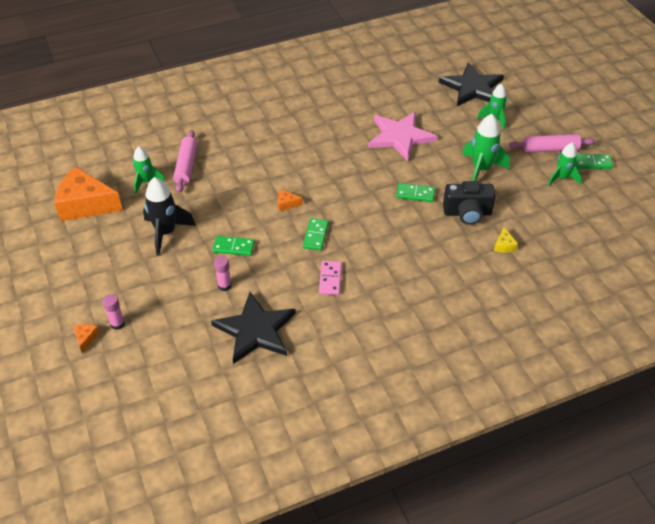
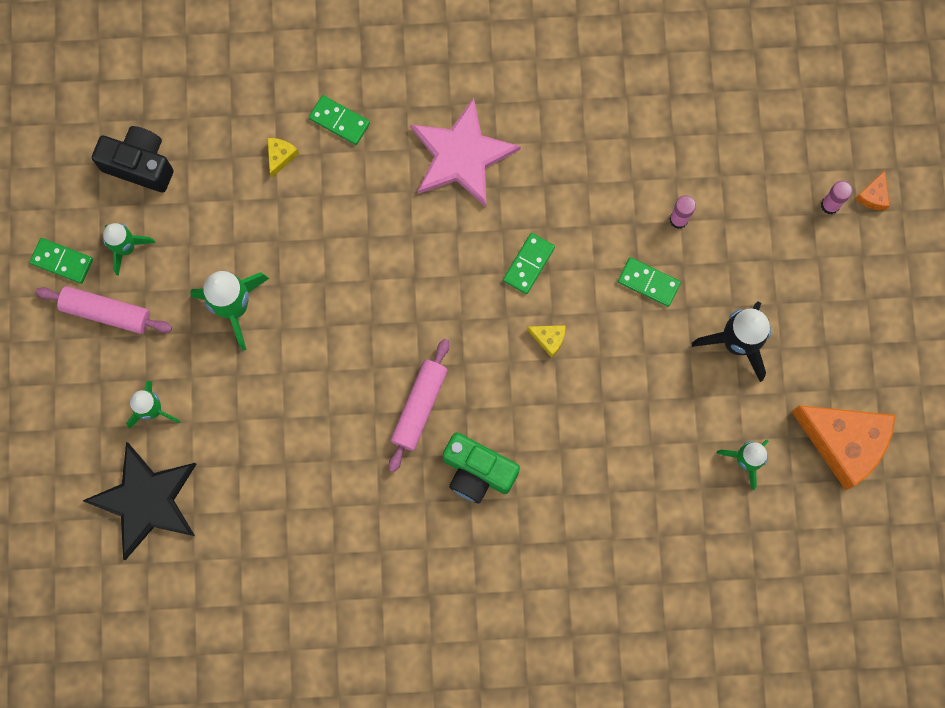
camera: 160 degrees left, 30 degrees up
pink rolling pin [173,130,197,193] -> pink rolling pin moved to [389,339,449,472]
black star [211,292,296,364] -> none
orange cheese [278,189,303,212] -> yellow cheese [527,325,566,358]
pink domino [319,261,342,295] -> none
pink star [368,111,437,161] -> pink star moved to [410,98,521,207]
green domino [396,183,435,202] -> green domino moved to [309,95,370,145]
black camera [443,181,496,225] -> black camera moved to [92,126,174,192]
none -> green camera [443,433,520,503]

